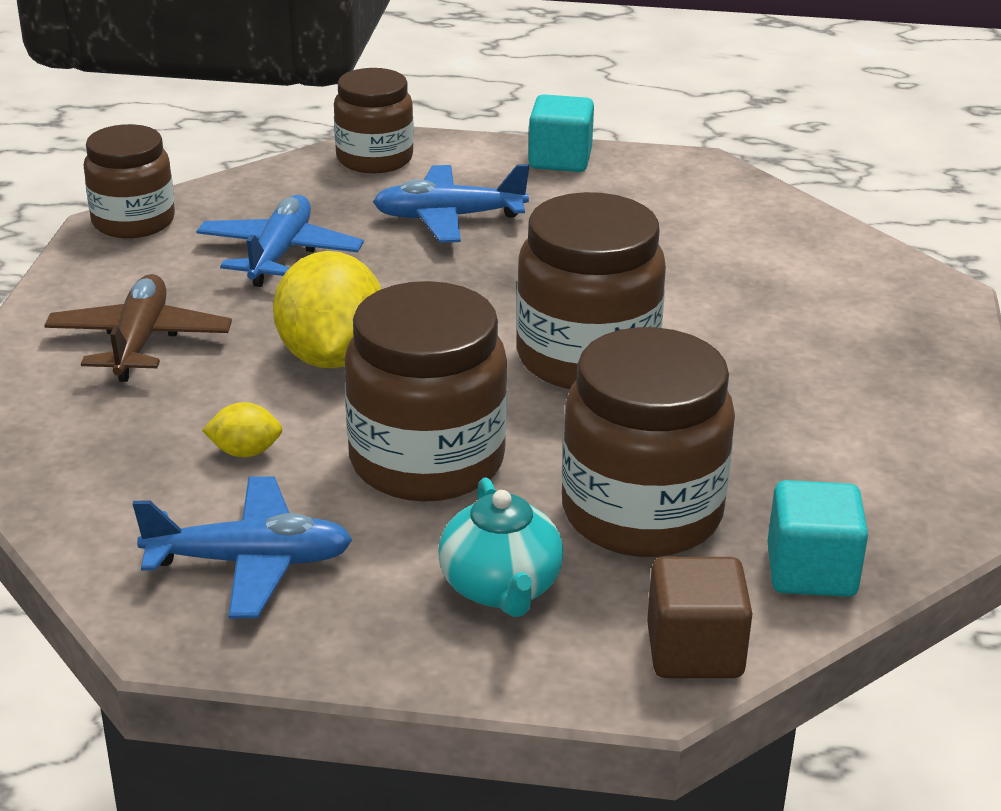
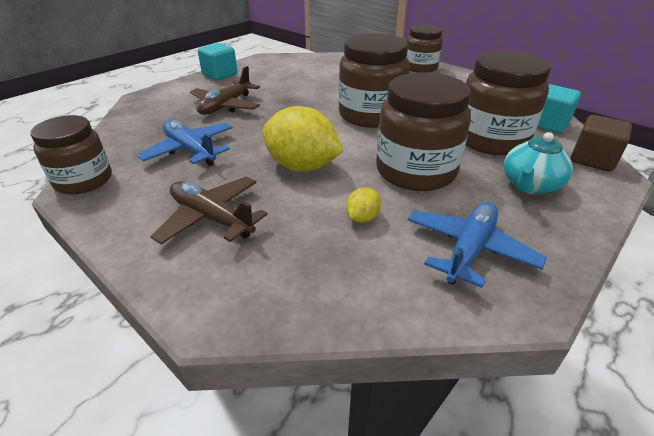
camera: 55 degrees left, 5 degrees up
brown jar [334,68,414,174] -> brown jar moved to [406,25,443,73]
blue plane [373,164,529,243] -> brown plane [190,66,260,115]
turquoise teapot [438,477,564,617] -> turquoise teapot turned 105 degrees clockwise [504,132,573,195]

